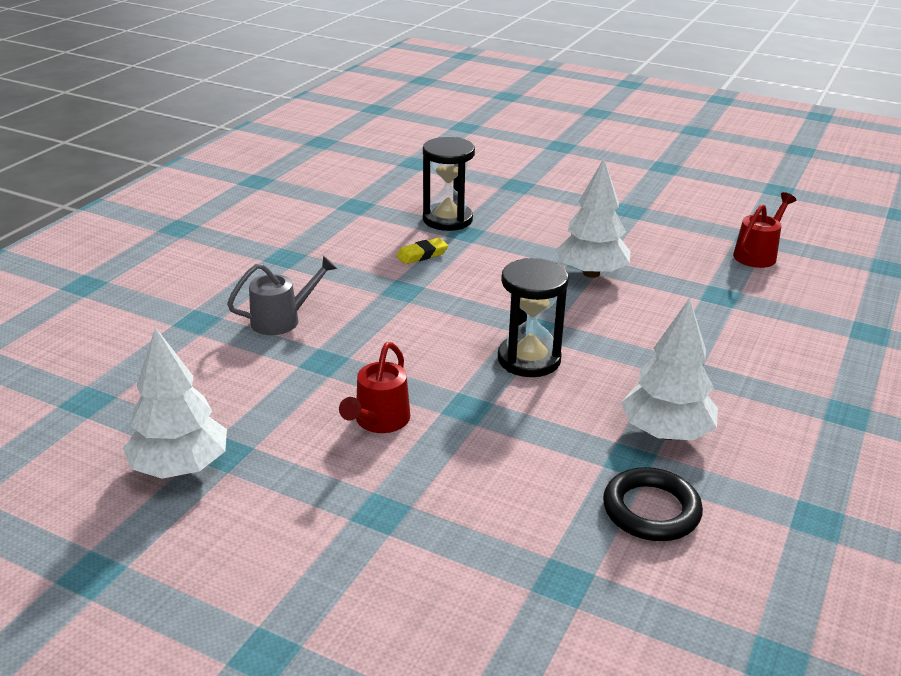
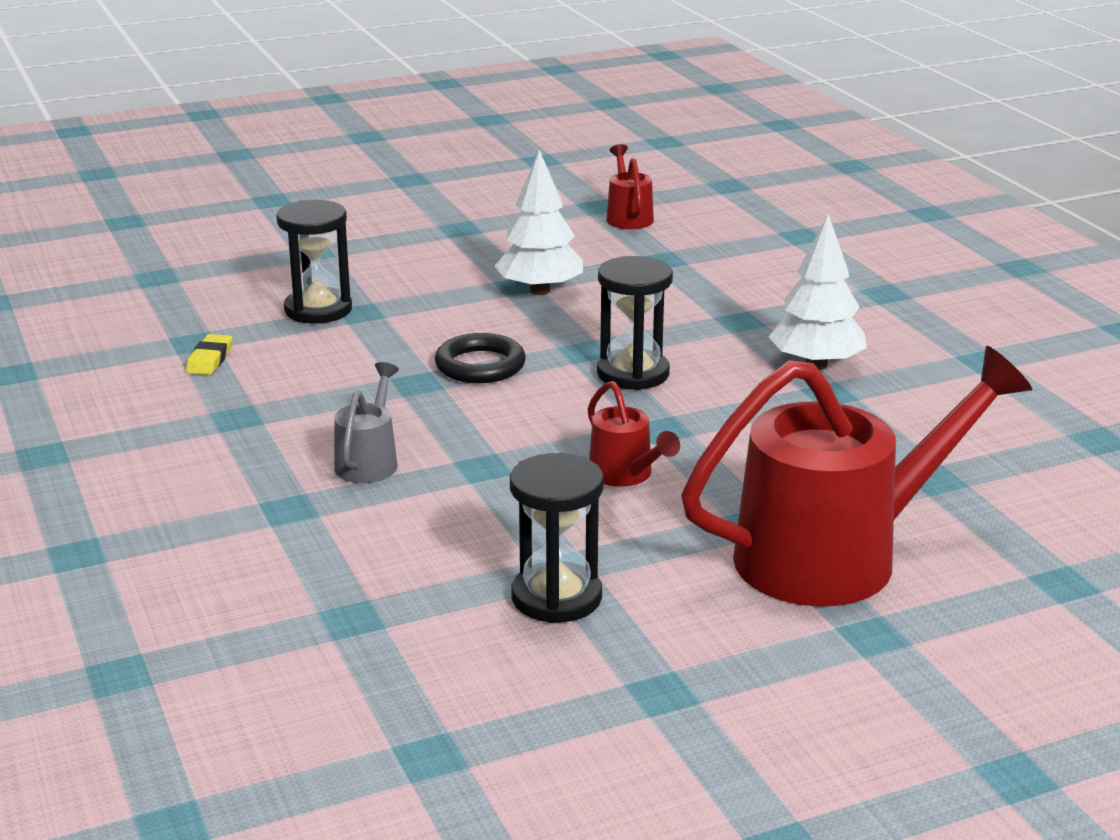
camera: 50 degrees left, 5 degrees down
white tree [123,327,227,479] -> black hourglass [510,453,604,623]
yellow eraser [396,238,448,264] -> yellow eraser moved to [186,334,233,375]
black ring [603,467,703,541] -> black ring moved to [435,333,526,383]
none -> red watering can [681,346,1032,607]

